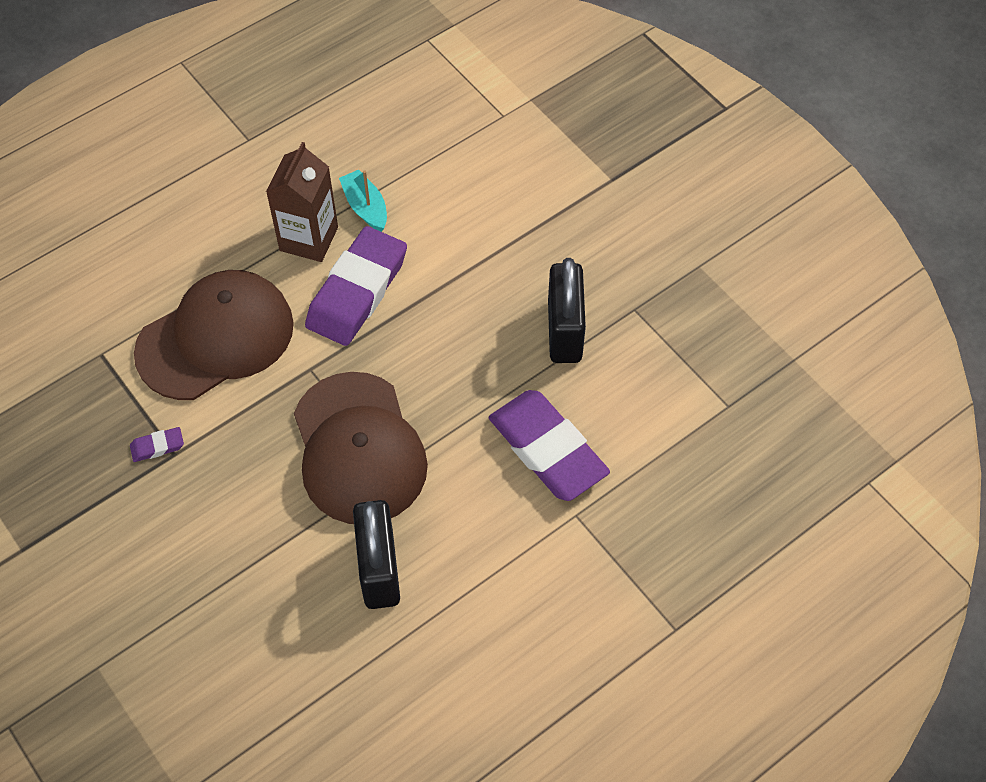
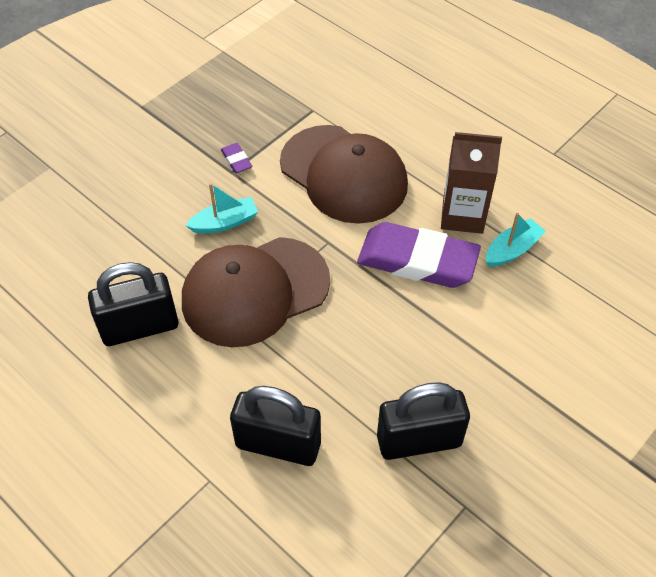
camera: 80 degrees right, 5 degrees down
purple eraser [489,390,610,501] -> black padlock [230,386,321,466]
none -> turquoise boat [185,183,258,234]

